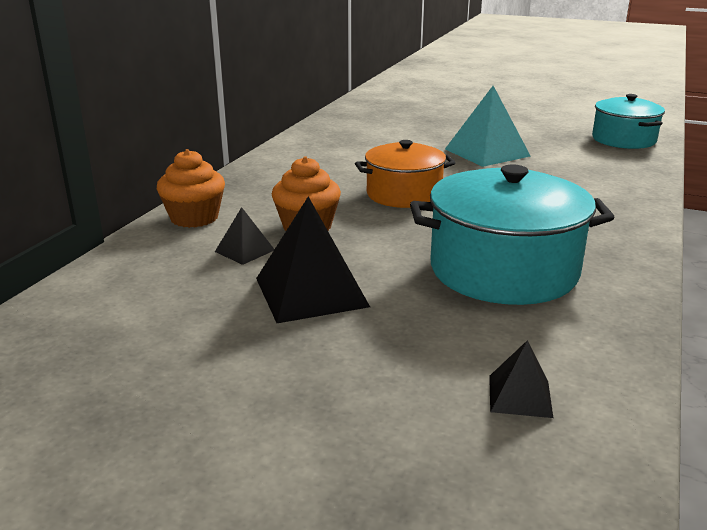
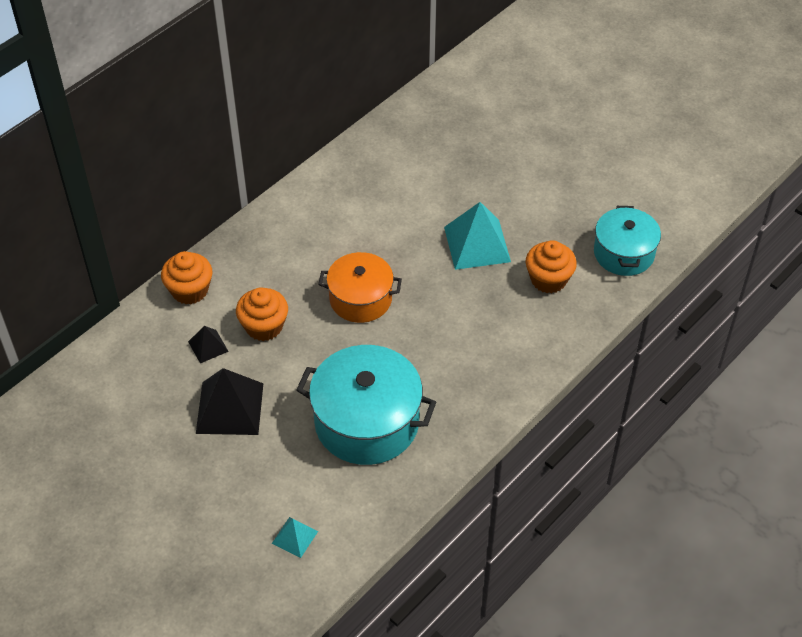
camera: 20 degrees right, 25 degrees up
black pyramid [489,340,553,418] -> turquoise pyramid [272,517,318,558]
none -> orange cupcake [526,240,577,293]

